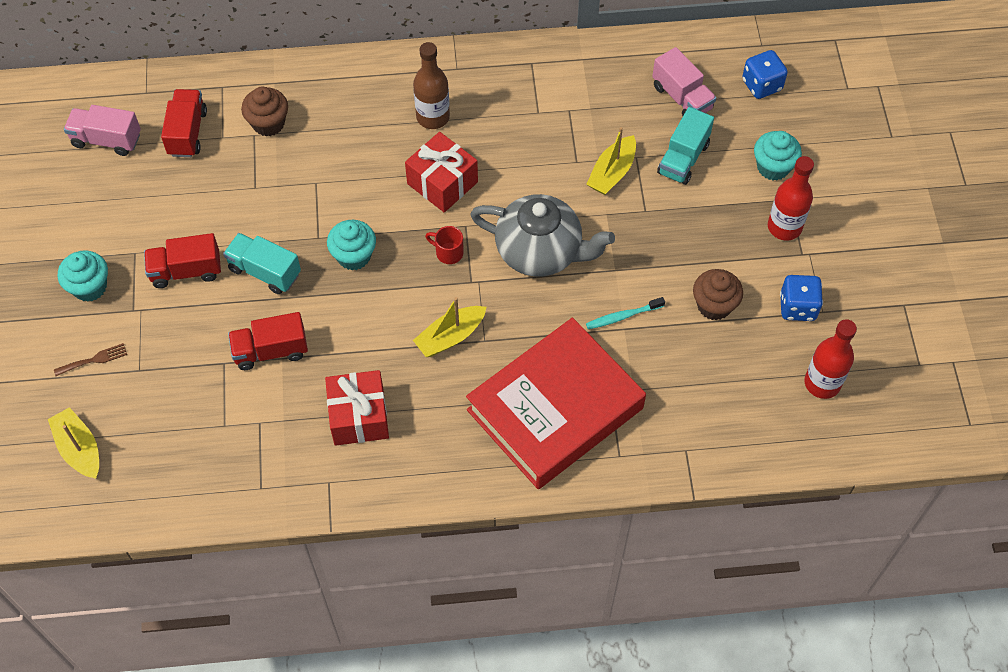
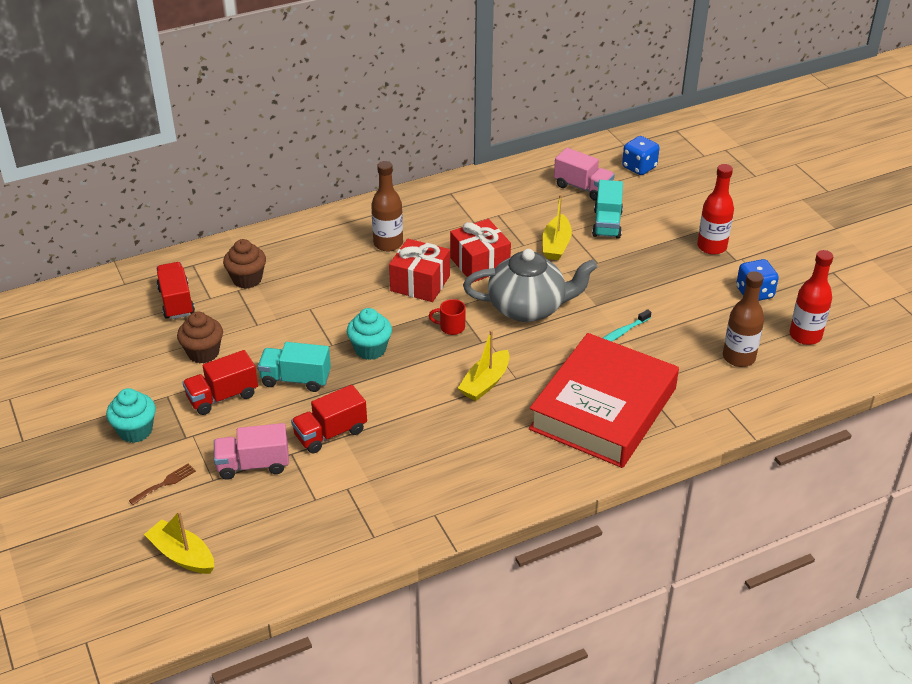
camera: 20 degrees left, 20 degrees down
pink truck [64,105,141,156] -> pink truck moved to [214,423,289,480]
red gift [325,370,389,446] -> red gift moved to [450,219,511,283]
brown cupcake [693,269,743,320] -> brown cupcake moved to [177,311,223,364]
turquoise cupcake [754,131,802,180] -> none
none -> brown bottle [723,271,764,367]

